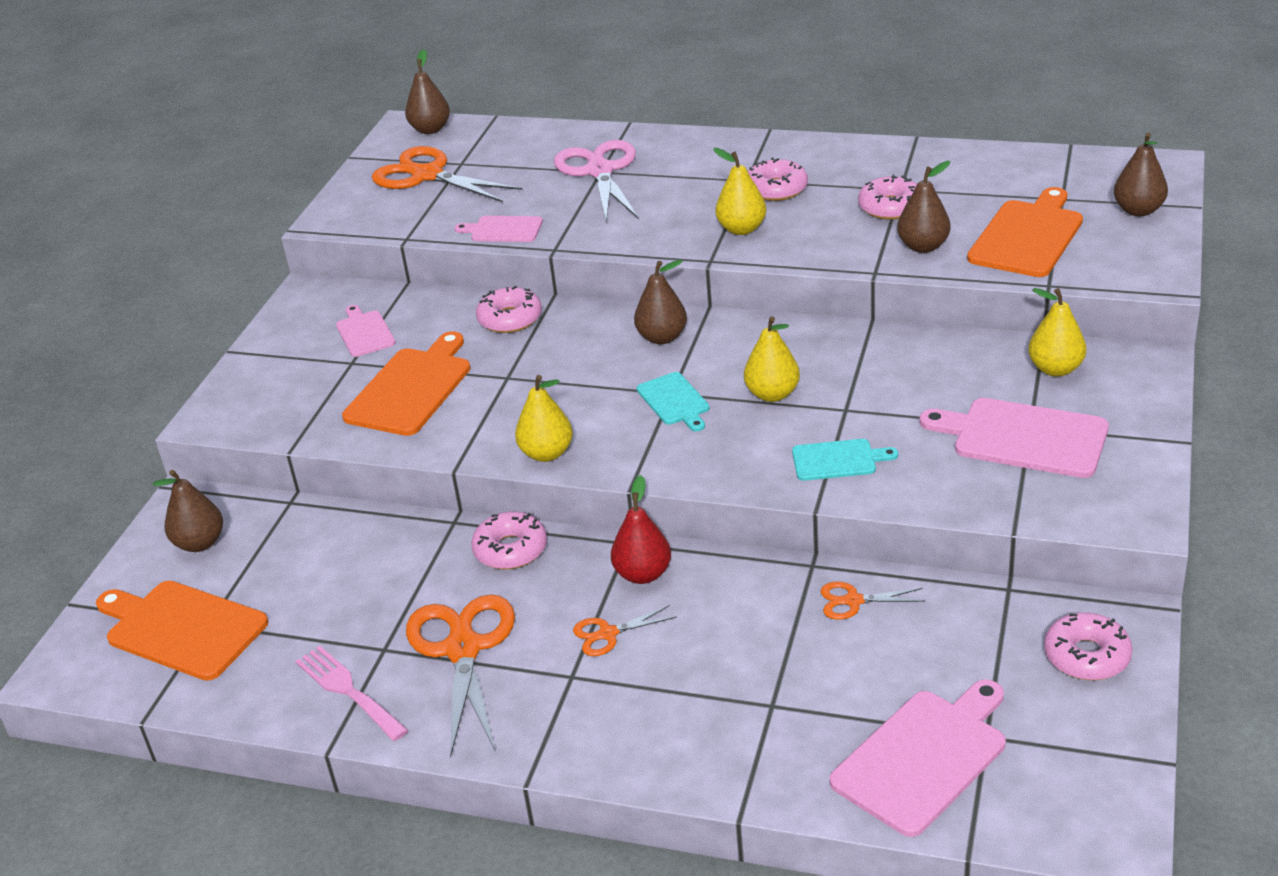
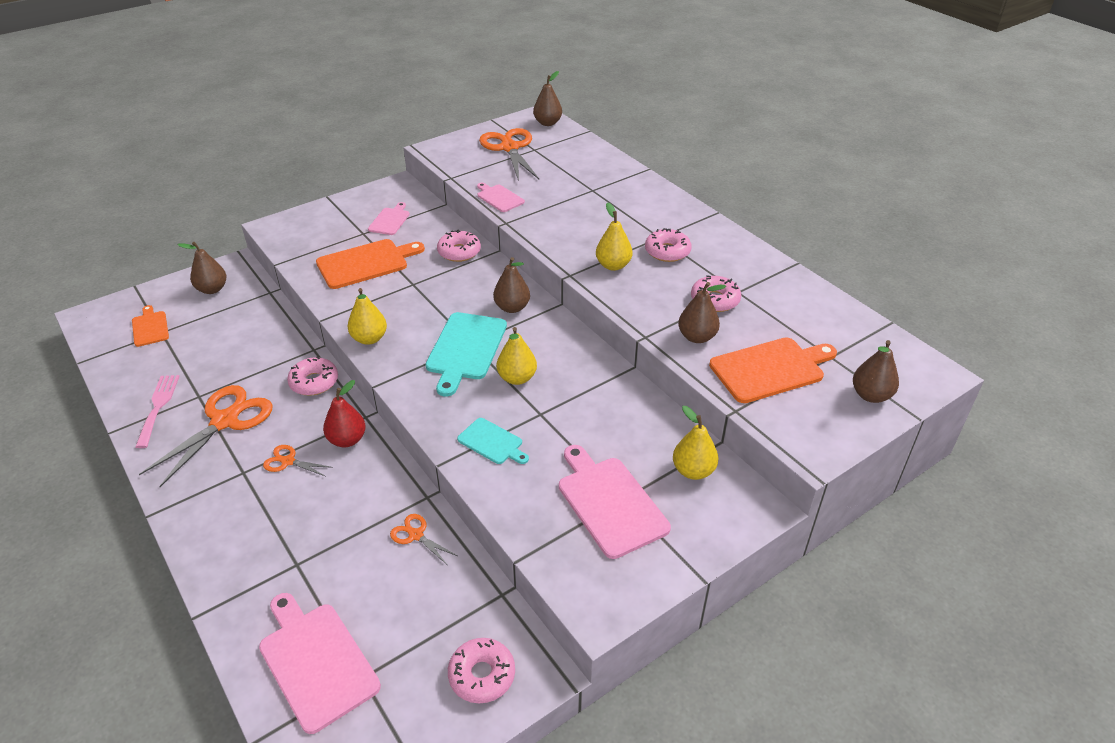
camera: 35 degrees right, 5 degrees up
orange cutting board [96,581,268,681] -> orange cutting board [132,305,169,347], size x0.57
pink scissors [554,140,639,222] -> none
turquoise cutting board [637,372,709,431] -> turquoise cutting board [426,312,507,397], size x1.76
pink cutting board [830,680,1006,837] -> pink cutting board turned 120 degrees counterclockwise [259,593,381,734]

